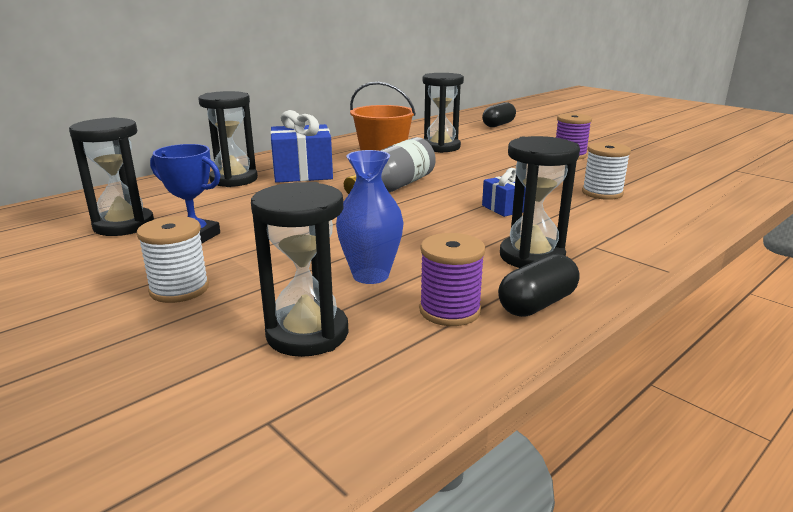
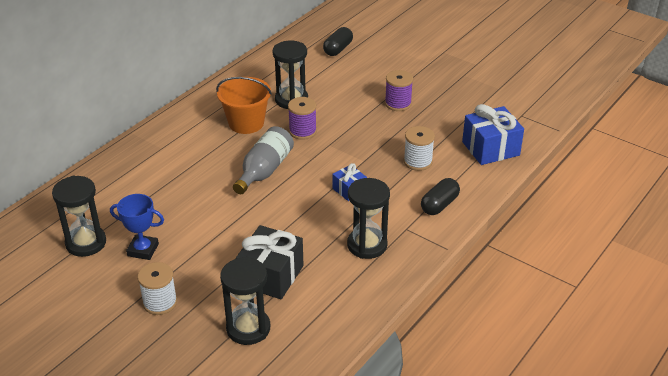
camera: 10 degrees left, 15 degrees up
black hourglass [198,91,258,187] -> none
blue gift [270,110,333,183] -> blue gift moved to [462,104,524,165]
blue vase [336,150,404,284] -> black gift [236,225,303,299]
purple spool [419,233,485,326] -> purple spool moved to [288,97,317,140]
black capsule [498,254,580,317] -> black capsule moved to [421,178,460,215]

